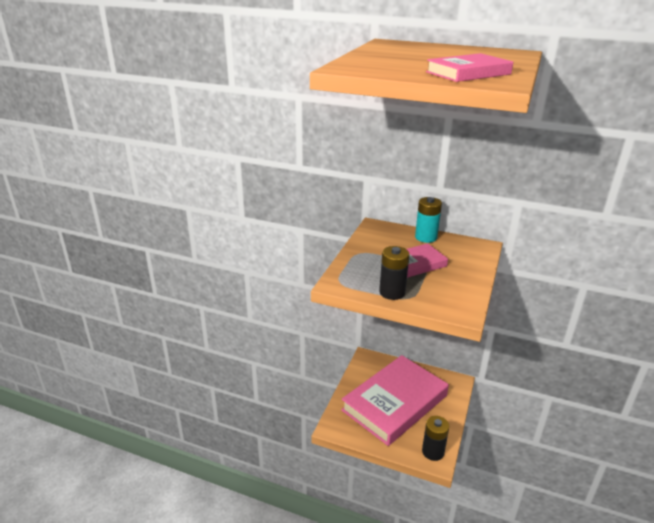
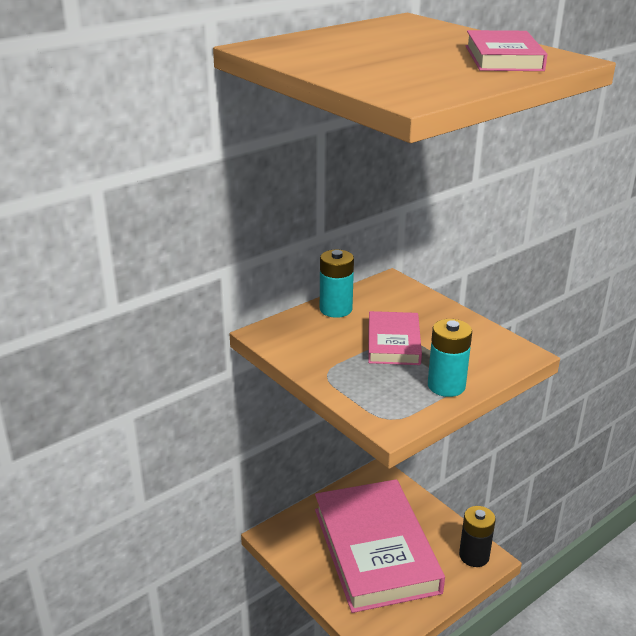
camera: 60 degrees left, 0 degrees up
black battery [379,246,409,300] -> turquoise battery [428,319,472,397]

